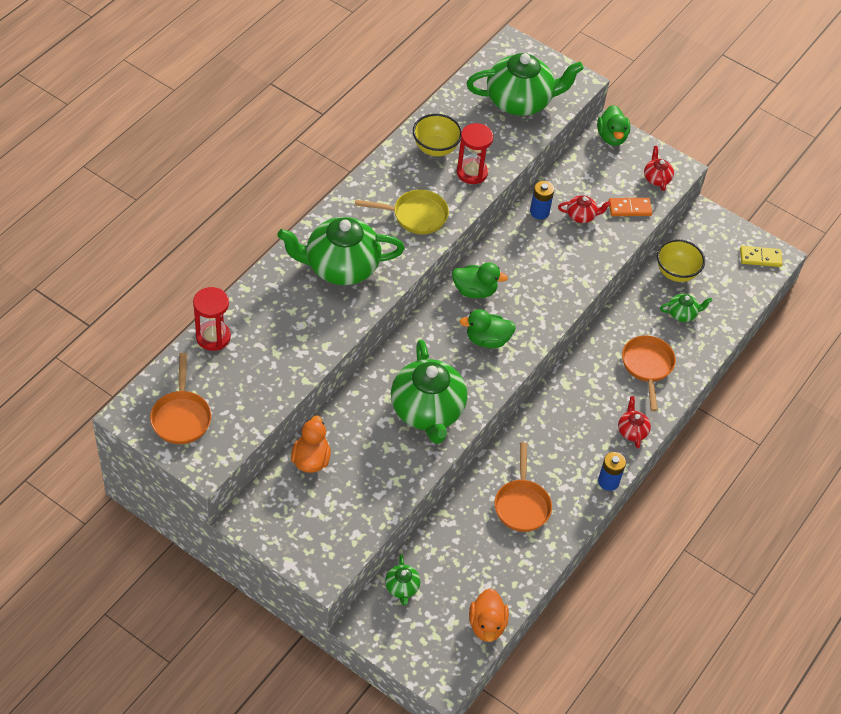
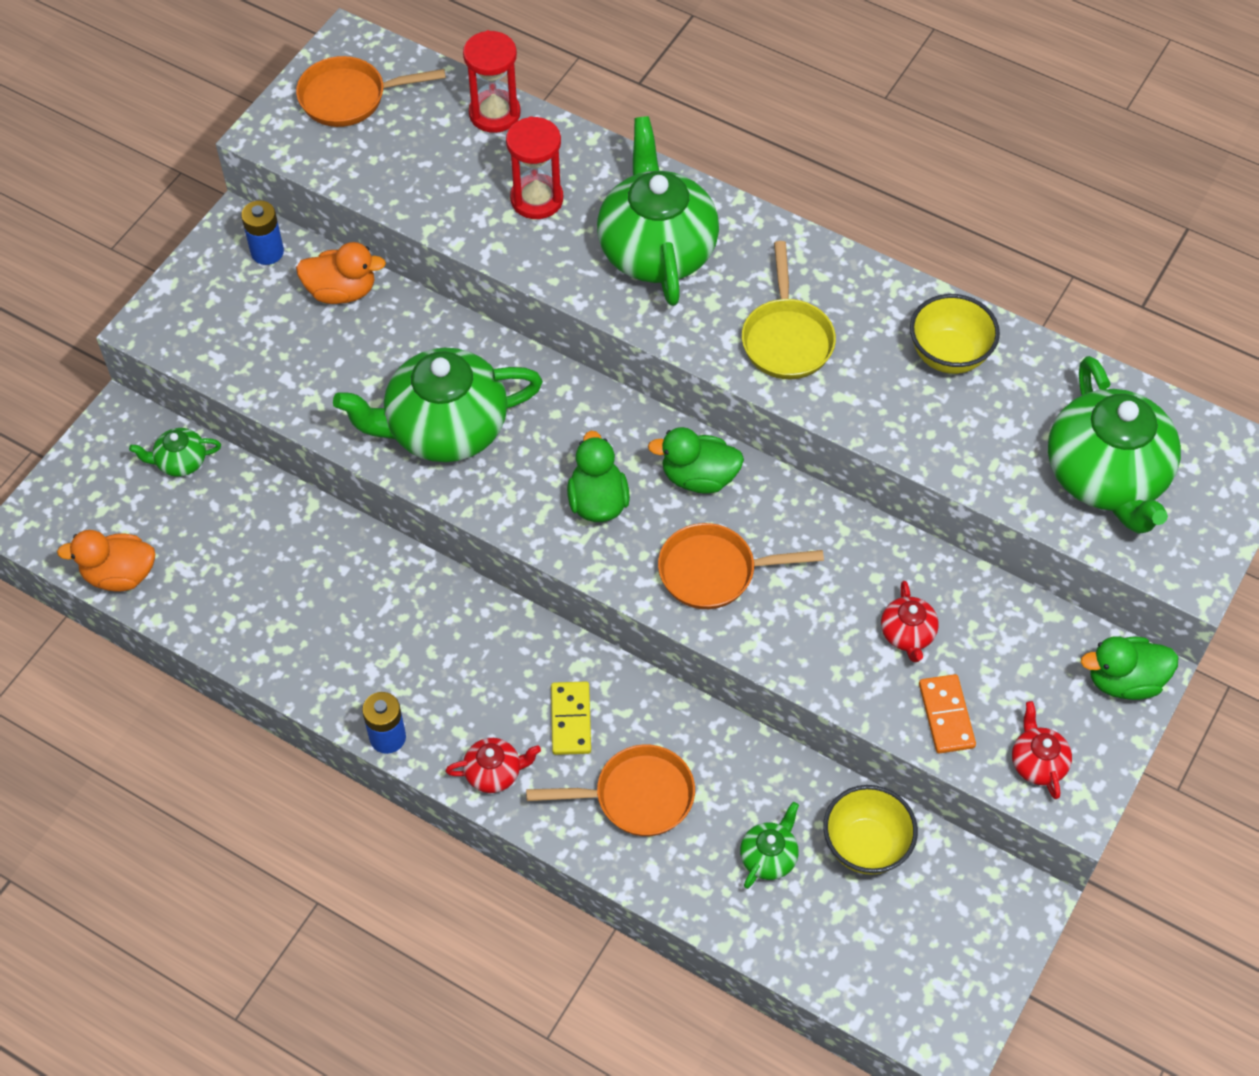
camera: 90 degrees right, 5 degrees up
green duck [452,262,508,298] -> green duck turned 90 degrees clockwise [648,427,744,494]
red hourglass [457,123,493,184] -> red hourglass moved to [506,116,563,219]
orange pan [495,442,552,532] -> orange pan moved to [658,523,824,609]
blue battery [530,181,554,220] -> blue battery moved to [241,200,284,265]
red teapot [644,146,674,191] -> red teapot turned 90 degrees counterclockwise [1012,701,1072,799]
green teapot [660,294,712,322] -> green teapot turned 135 degrees counterclockwise [740,802,799,889]
yellow domino [740,246,783,267] -> yellow domino moved to [551,681,591,755]

